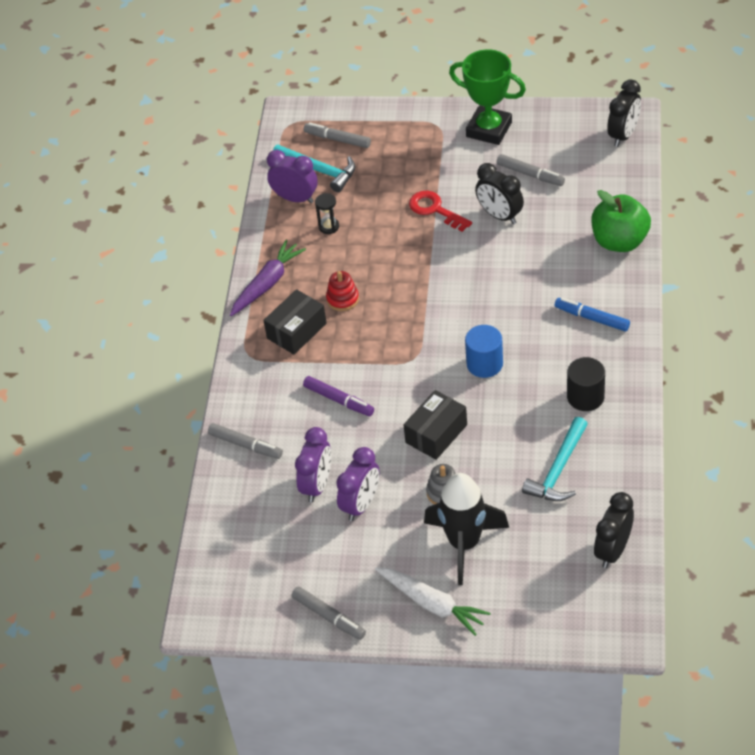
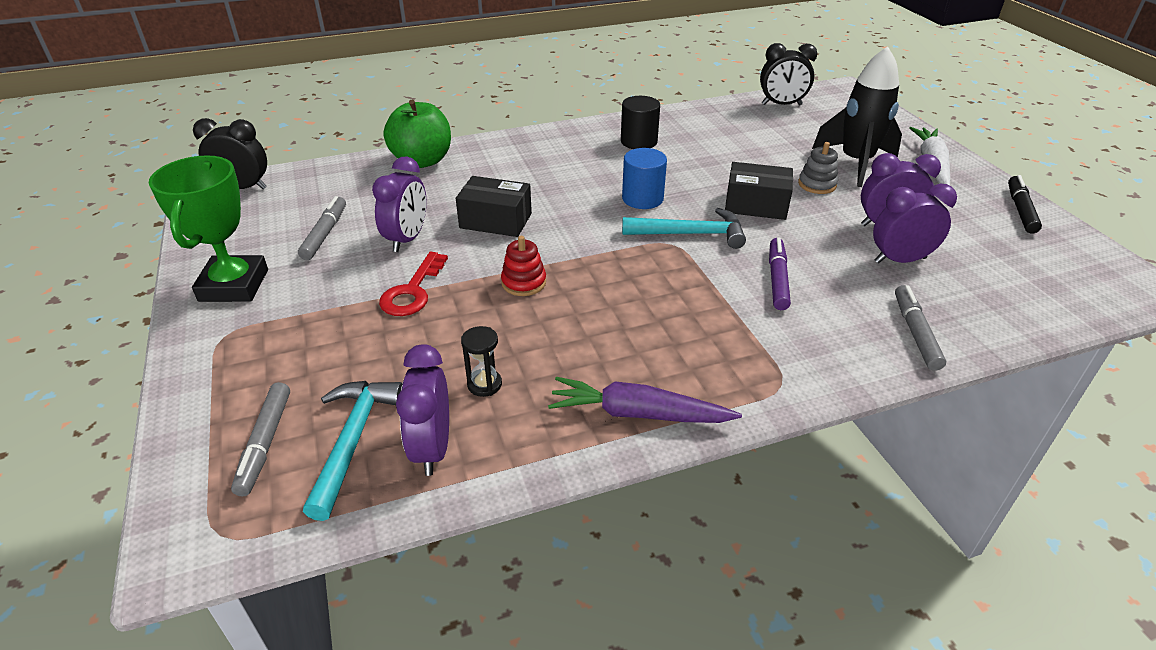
camera: 120 degrees left, 10 degrees down
black box [263,289,327,354] -> black box moved to [456,176,532,237]
grey marker [292,587,366,640] -> black marker [1008,175,1042,233]
red stacking toy [326,271,359,311] -> red stacking toy moved to [501,236,546,296]
black clock [475,163,524,224] -> purple clock [372,157,426,252]
turquoise hammer [522,417,588,501] -> turquoise hammer moved to [622,208,746,249]
blue marker [555,298,630,331] -> none

